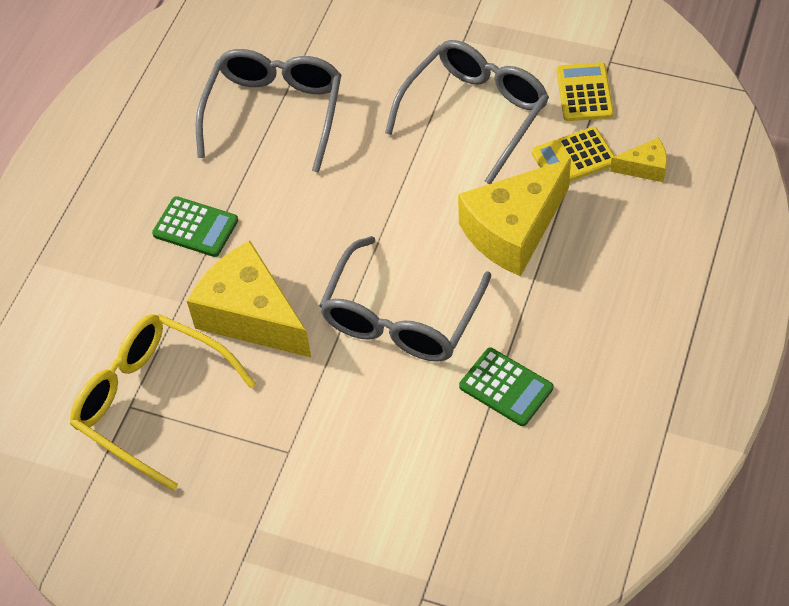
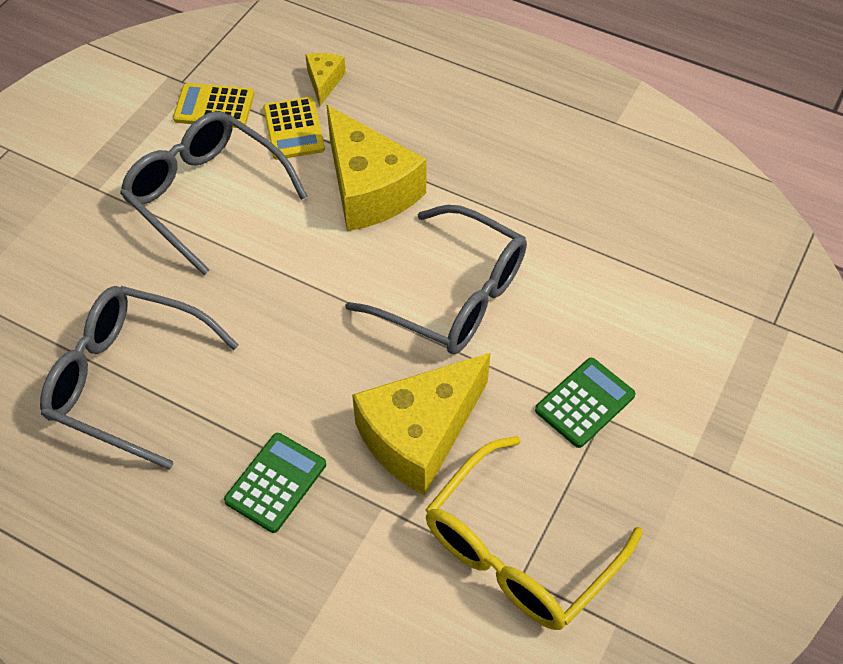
camera: 85 degrees left, 0 degrees up
green calculator [459,348,553,426] -> green calculator moved to [535,358,635,448]

